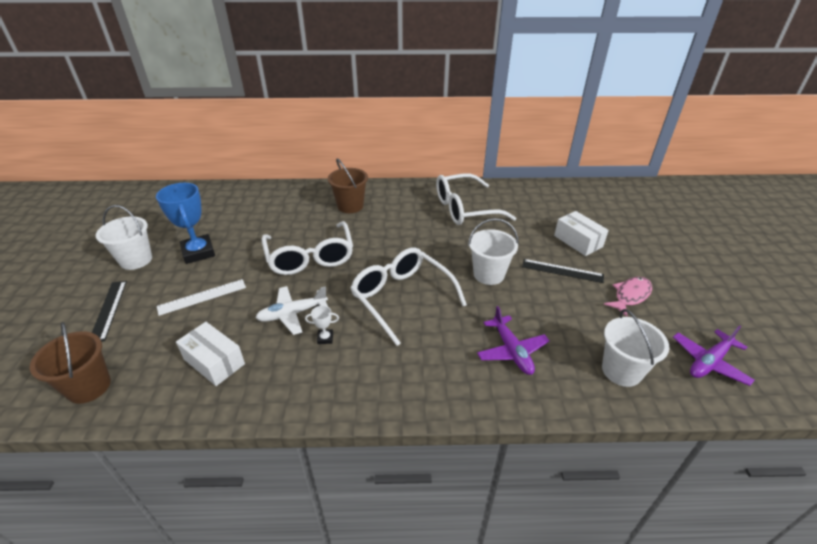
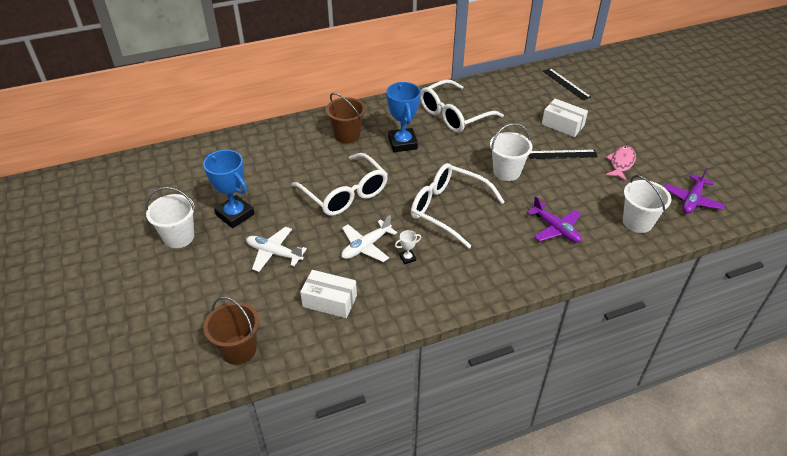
camera: 20 degrees left, 5 degrees up
black ruler [92,281,127,342] -> black ruler moved to [543,68,591,100]
white ruler [157,279,246,316] -> white plane [246,227,307,272]
none -> blue trophy [386,82,421,152]

